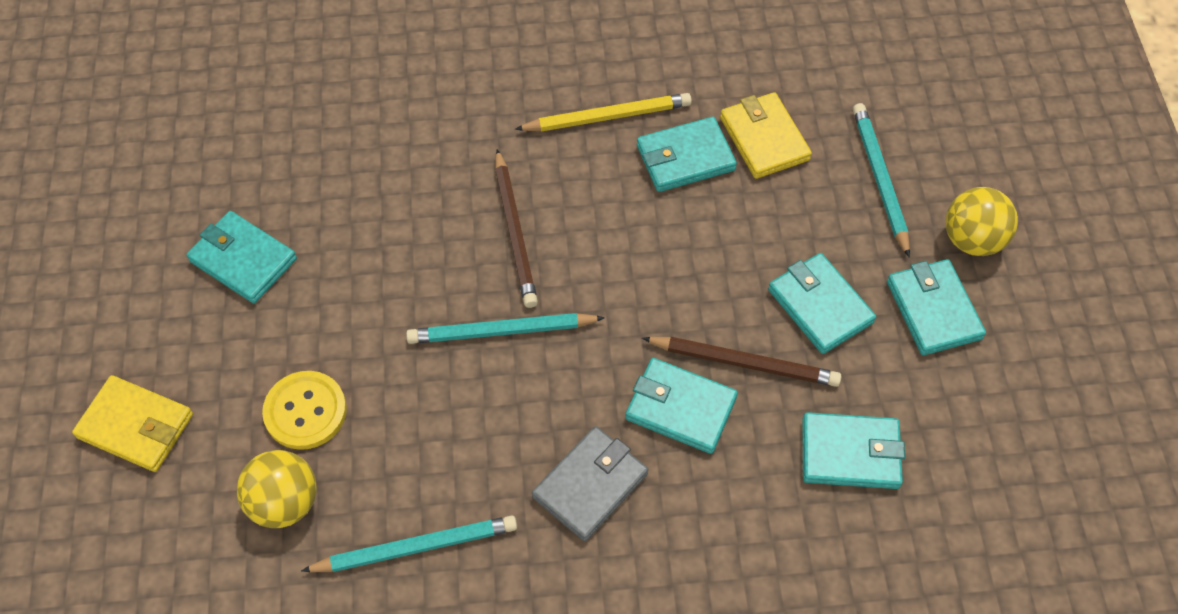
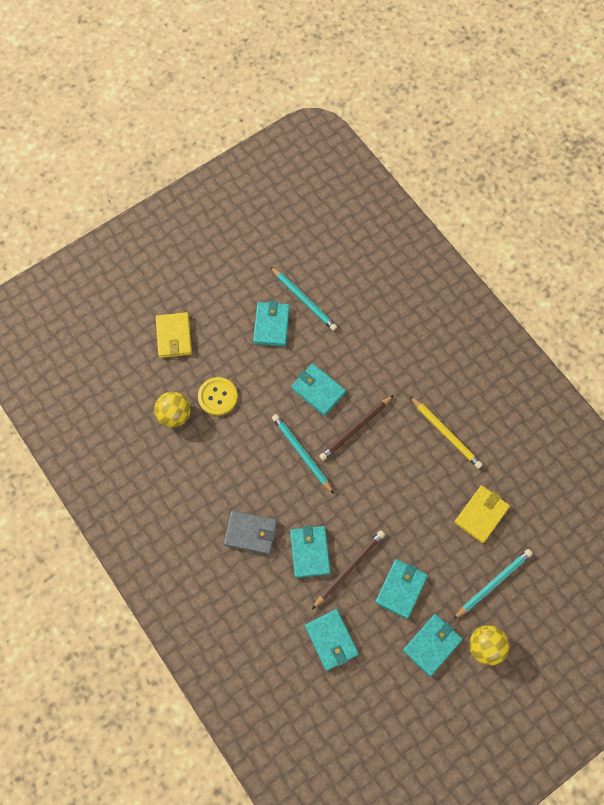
camera: 60 degrees right, 10 degrees up
turquoise pencil [301,515,517,572] -> turquoise pencil moved to [270,266,337,331]
turquoise wallet [637,117,737,192] -> turquoise wallet moved to [291,363,346,416]
brown pencil [642,337,842,387] -> brown pencil turned 120 degrees counterclockwise [312,530,385,609]

